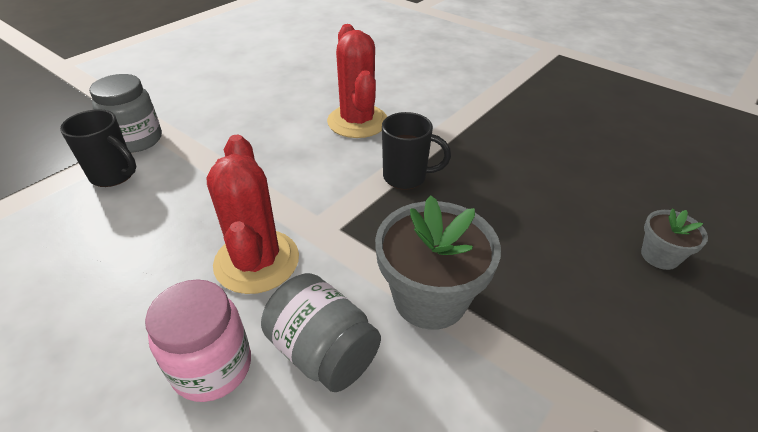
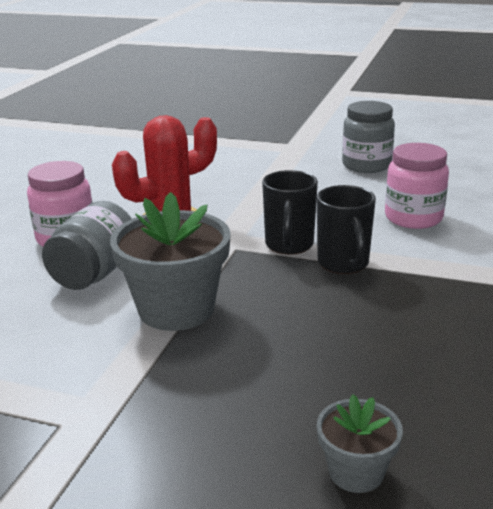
camera: 70 degrees right, 15 degrees down
black mug [60,109,136,187] -> black mug moved to [262,170,318,255]
grey jar [89,74,162,153] -> grey jar moved to [342,101,395,173]
red cactus [327,24,387,138] -> pink jar [385,143,449,229]

